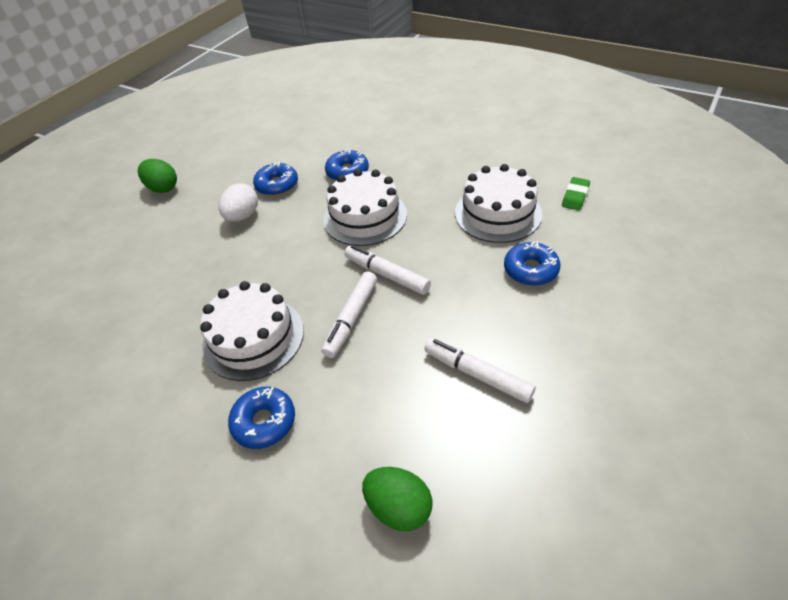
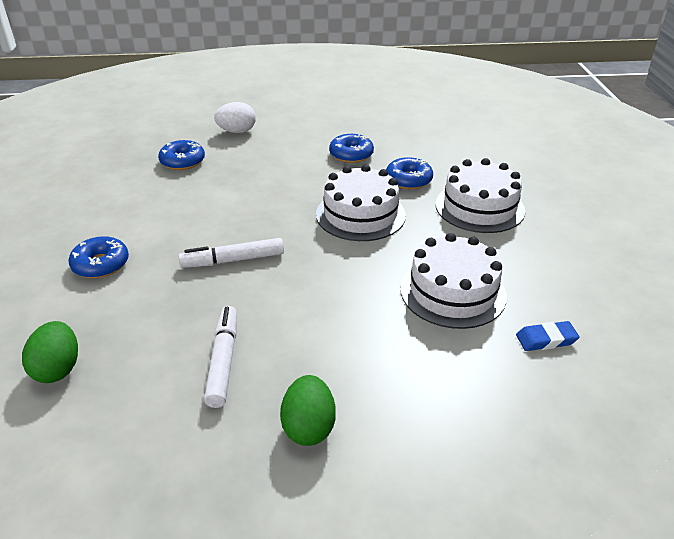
camera: 50 degrees right, 10 degrees down
green egg [138,159,177,193] -> green egg moved to [280,375,336,446]
white cake [200,281,304,381] -> white cake moved to [435,158,525,233]
white egg [219,183,258,222] -> white egg moved to [214,102,256,133]
white marker [344,245,431,295] -> none
blue donut [504,241,561,286] -> blue donut moved to [158,140,205,170]
green eraser [562,177,590,210] -> blue eraser [516,321,579,351]

